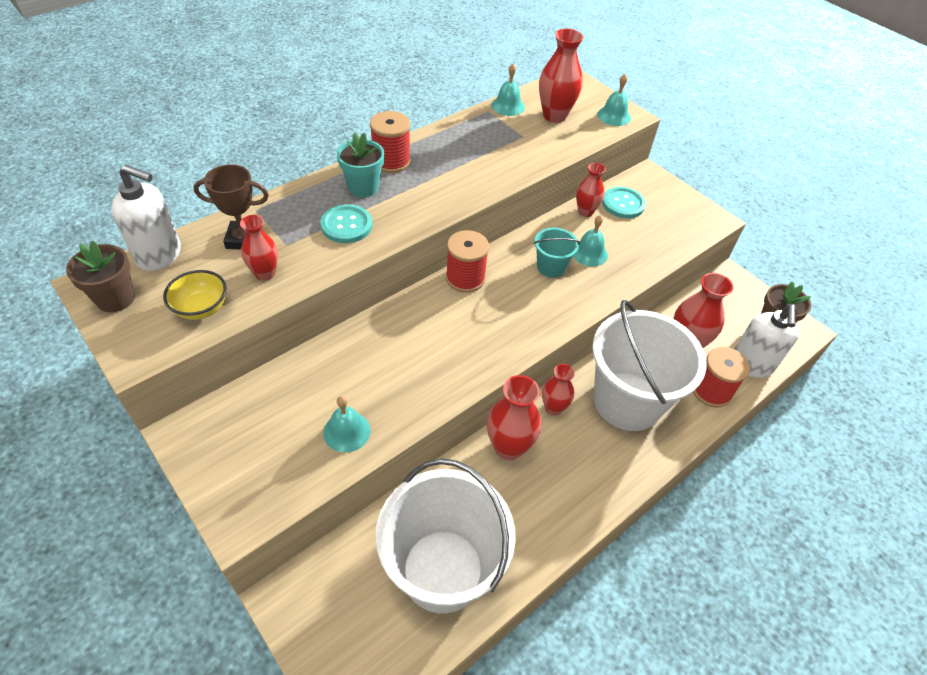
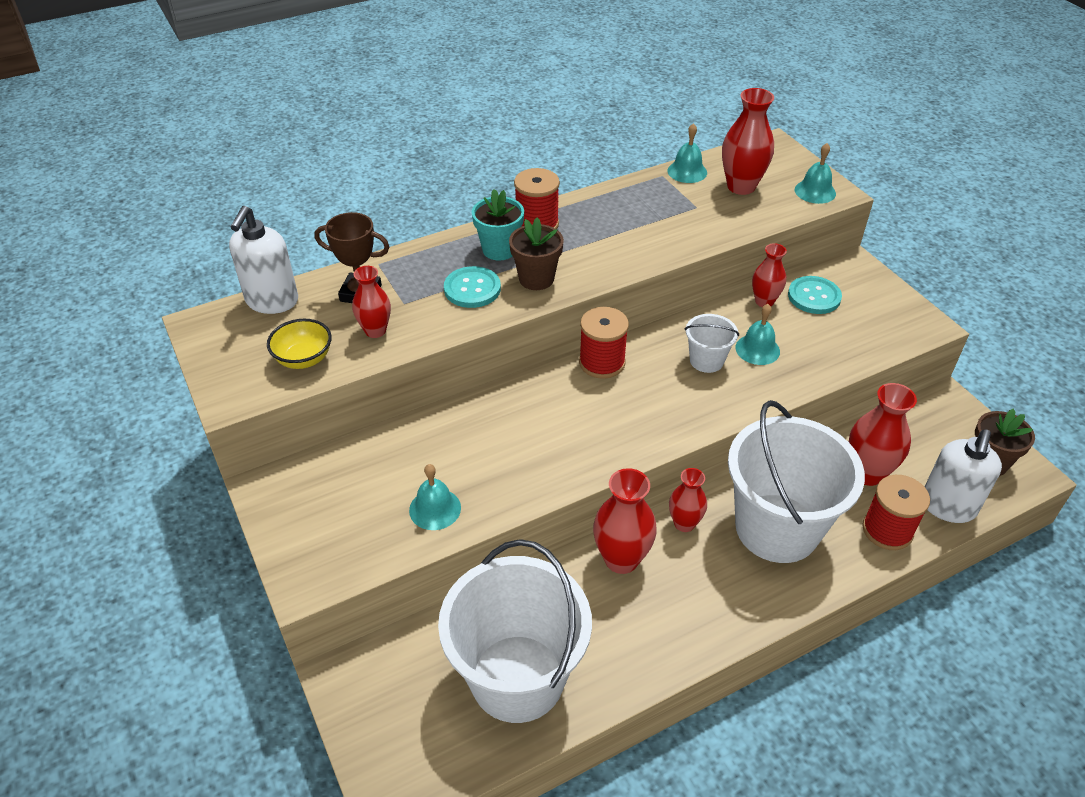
camera: 15 degrees right, 5 degrees down
brown flower pot [66,240,135,312] -> brown flower pot moved to [509,217,564,290]
white soap dispenser [111,165,181,271] -> white soap dispenser turned 75 degrees clockwise [229,206,298,314]
turquoise bucket [534,228,580,278] -> white bucket [685,314,739,373]

